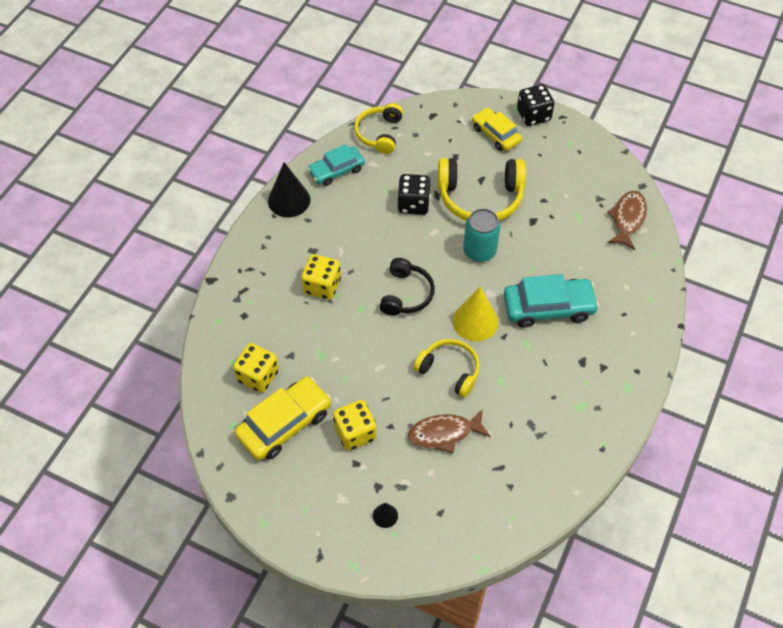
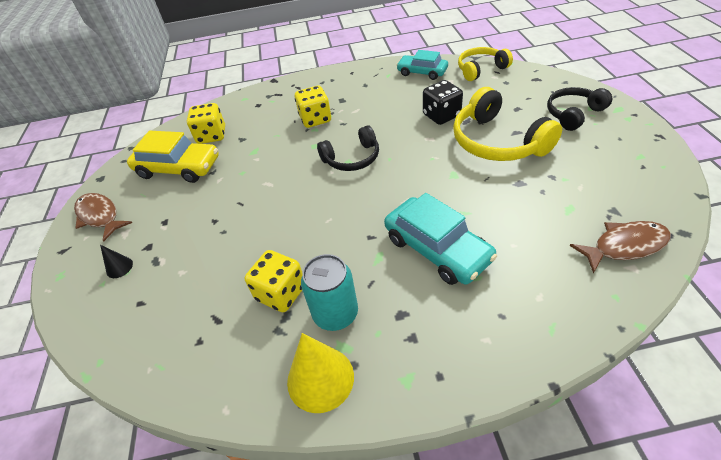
camera: 60 degrees right, 10 degrees down
black cone [268,162,310,217] -> none
yellow dice [333,400,377,451] -> yellow dice moved to [245,250,302,312]
brown fish [408,409,491,453] -> brown fish moved to [74,193,132,242]
yellow headphones [414,339,480,397] -> none
yellow cone [453,287,499,341] -> yellow cone moved to [287,333,354,413]
turquoise can [463,209,500,262] -> turquoise can moved to [301,254,358,331]
yellow car [472,108,522,151] -> black headphones [547,87,612,131]
black dice [517,84,554,126] -> none

